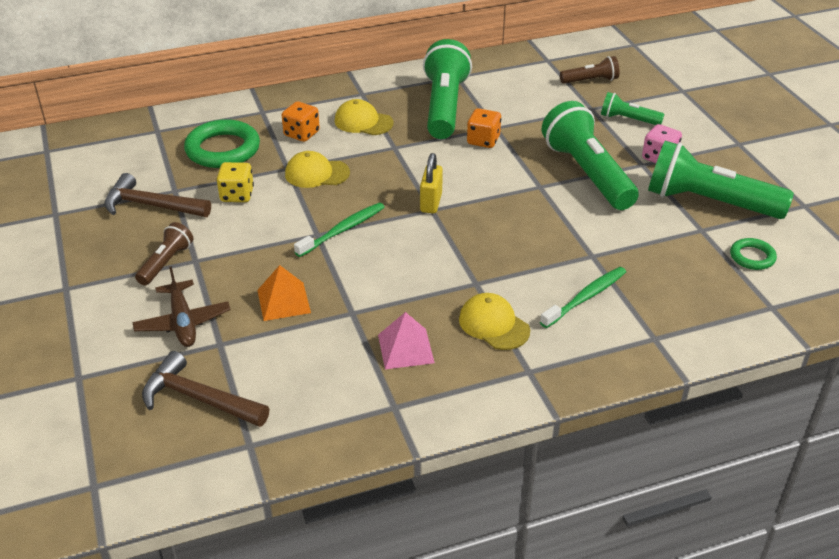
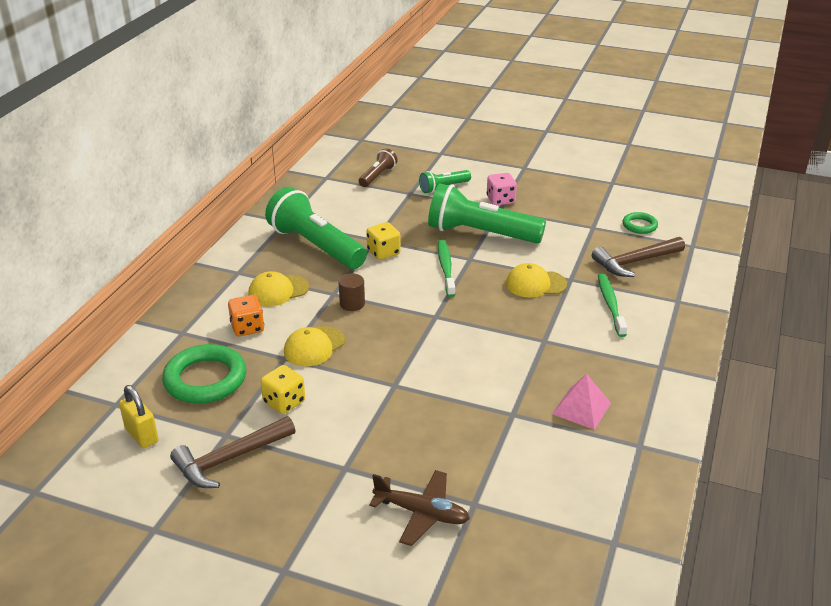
camera: 50 degrees left, 5 degrees down
brown flashlight [135,222,193,285] -> none
brown hammer [142,351,269,427] -> brown hammer moved to [592,237,685,277]
orange pyramid [257,265,311,321] -> none
green toothbrush [294,203,385,257] -> green toothbrush moved to [438,240,455,297]
yellow padlock [420,153,443,214] -> yellow padlock moved to [119,385,158,448]
yellow cap [459,293,530,350] -> yellow cap moved to [506,263,567,298]
orange dice [467,108,501,148] -> yellow dice [366,222,401,260]
green flashlight [648,141,794,219] -> none
none -> brown cylinder [339,273,365,311]

